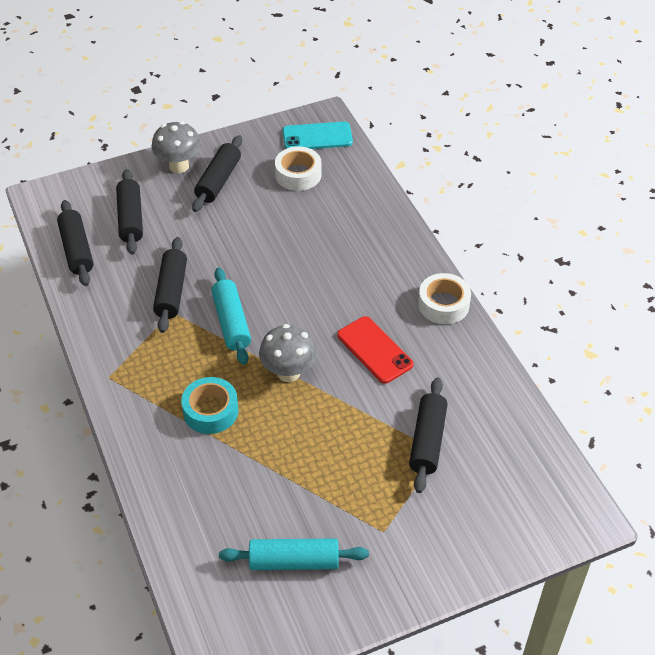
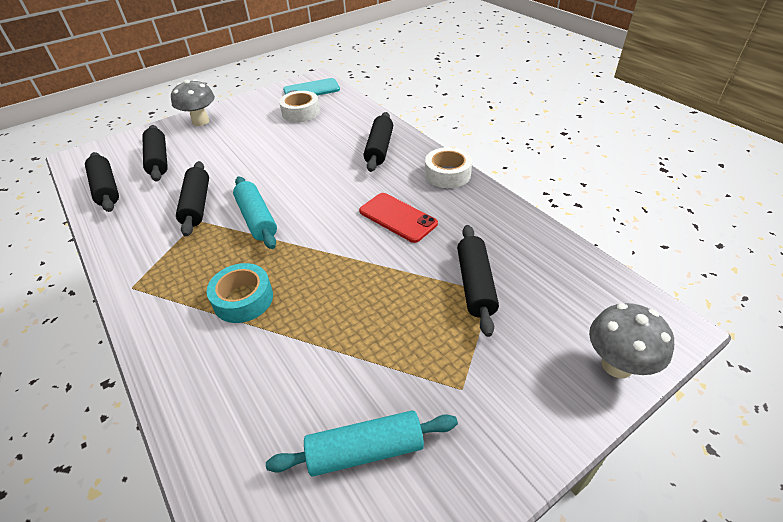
camera: 10 degrees left, 5 degrees down
black rolling pin [192,135,242,212] -> black rolling pin moved to [364,112,393,172]
grey mushroom [259,324,317,382] -> grey mushroom moved to [589,303,674,378]

